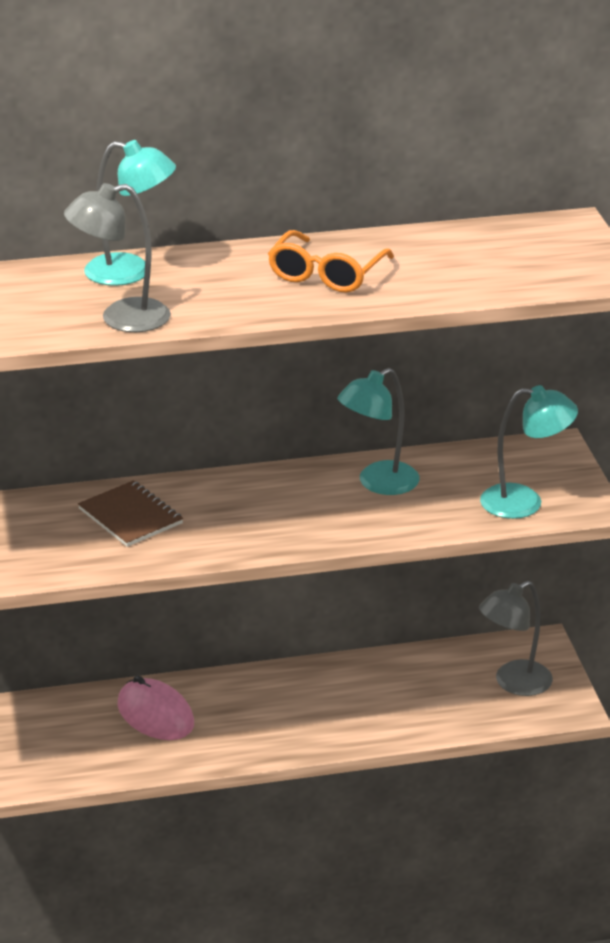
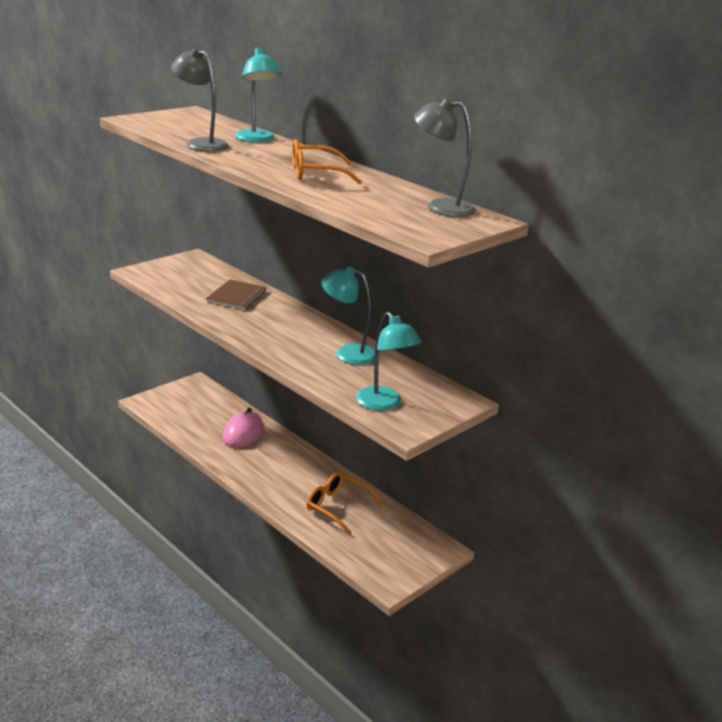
camera: 55 degrees right, 5 degrees down
grey lamp [479,581,553,696] -> grey lamp moved to [414,98,476,217]
none -> orange glasses [306,472,383,535]

